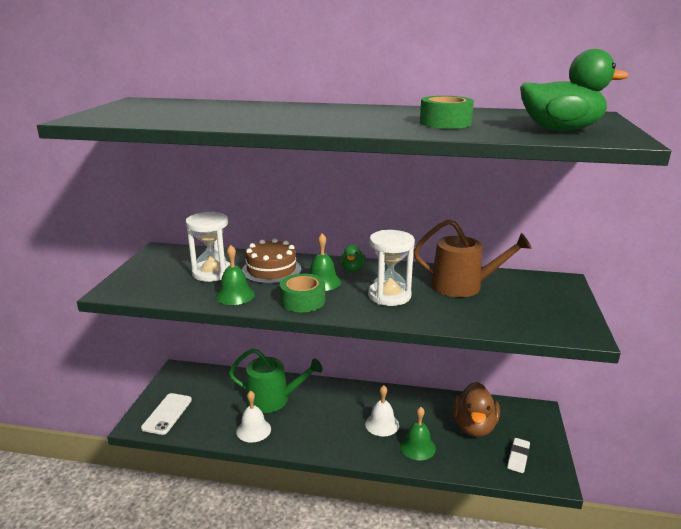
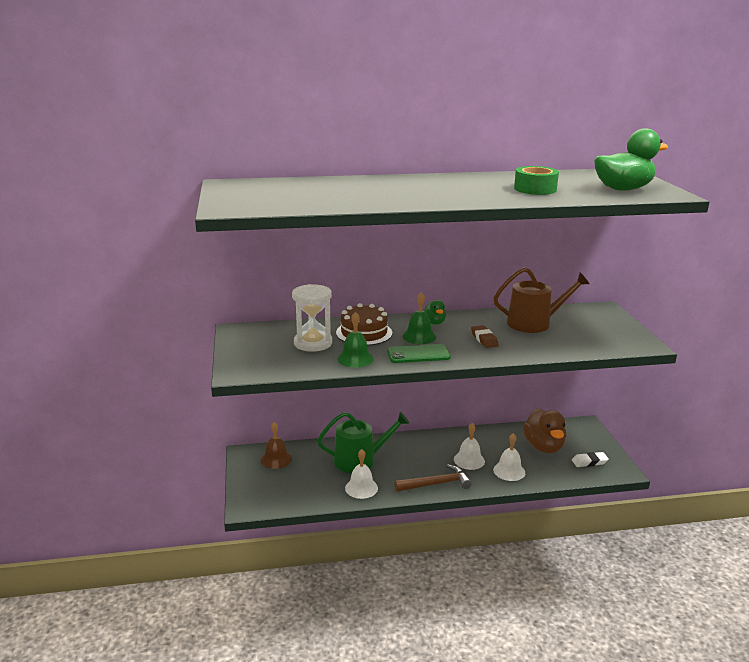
camera: 20 degrees left, 0 degrees up
white phone [141,393,192,435] -> none
green tape [280,273,325,312] -> green phone [387,344,451,363]
white hourglass [368,230,415,306] -> brown eraser [471,325,499,348]
green bell [400,407,436,461] -> white bell [493,433,525,481]
white eraser [507,438,530,473] -> white eraser turned 75 degrees clockwise [572,452,609,467]
none -> brown bell [261,422,292,469]
none -> brown hammer [395,464,472,492]

